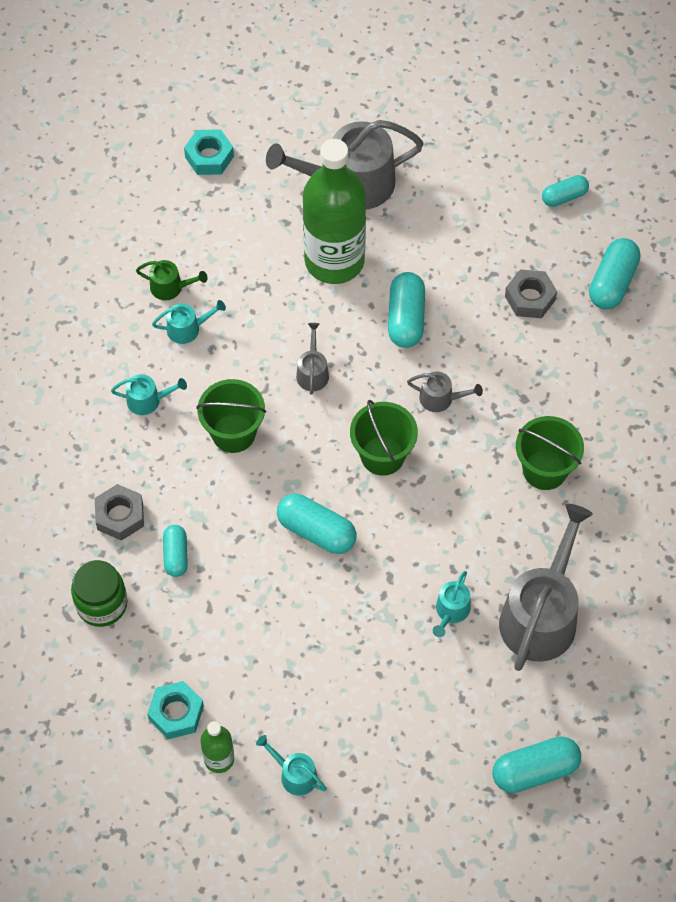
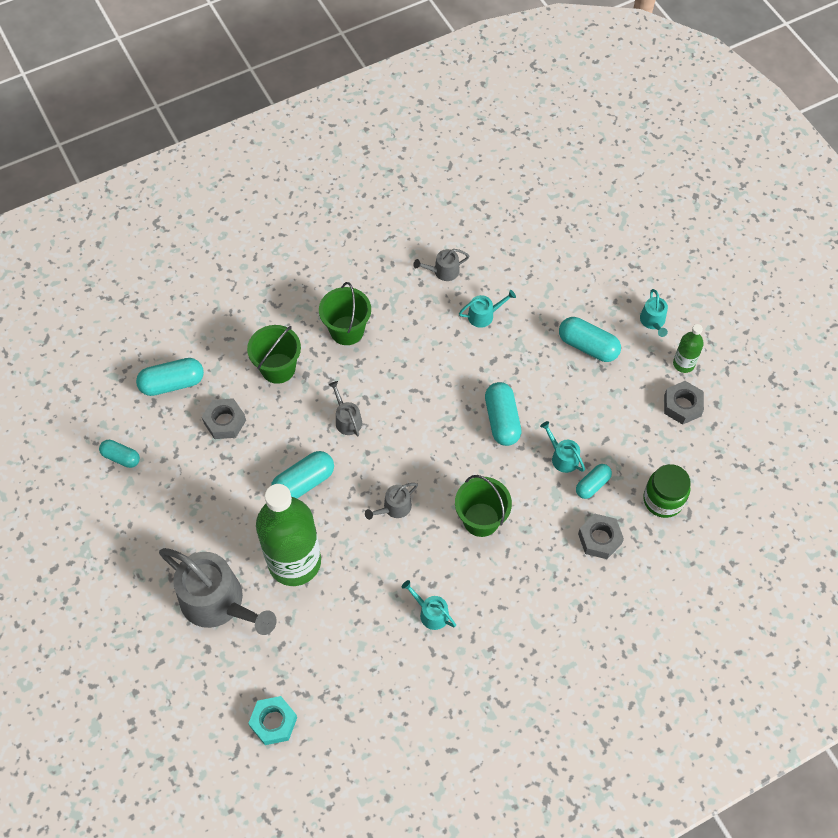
camera: 130 degrees left, 0 degrees up
turquoise watering can [111,374,187,415] -> turquoise watering can moved to [540,421,585,473]
green watering can [136,260,207,300] -> none
turquoise nut [147,681,204,739] -> grey nut [664,381,704,425]
green bucket [350,400,418,476] -> green bucket moved to [247,325,301,384]
turquoise capsule [492,736,581,793] -> turquoise capsule moved to [559,317,621,362]
grey watering can [499,504,593,671] -> grey watering can [413,249,469,281], size x0.45

